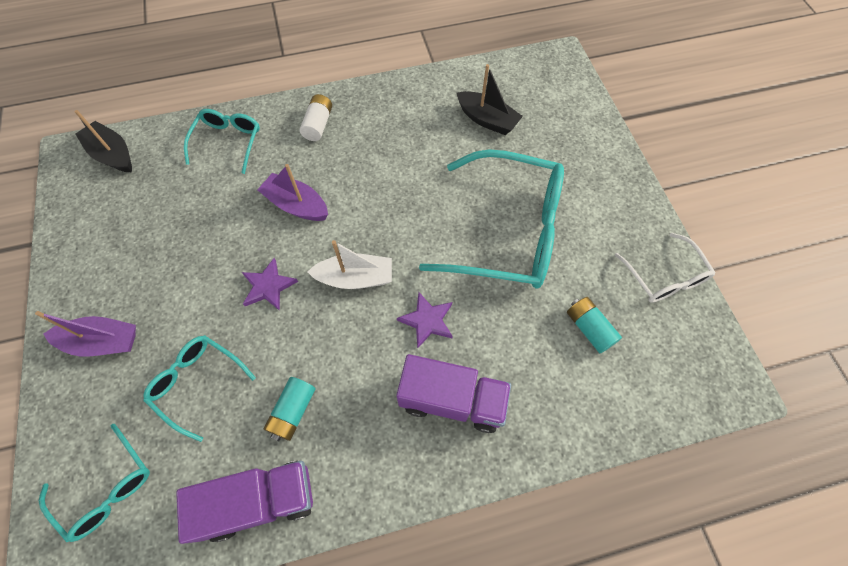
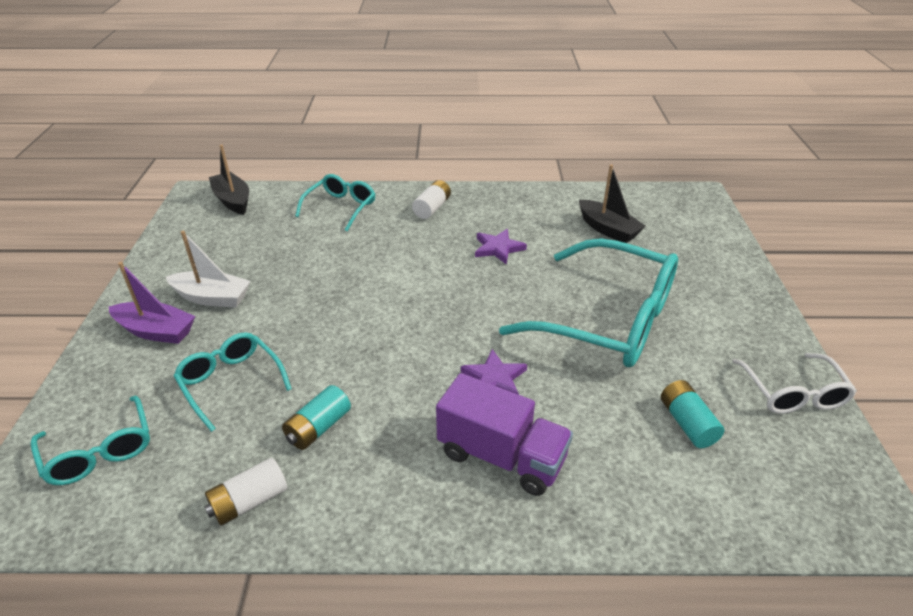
camera: 15 degrees right, 25 degrees down
purple truck [176,461,313,544] -> white battery [204,458,288,526]
purple star [242,258,298,311] -> purple star moved to [475,229,527,265]
purple boat [257,164,328,221] -> none
white boat [307,240,392,289] -> white boat moved to [166,231,251,308]

